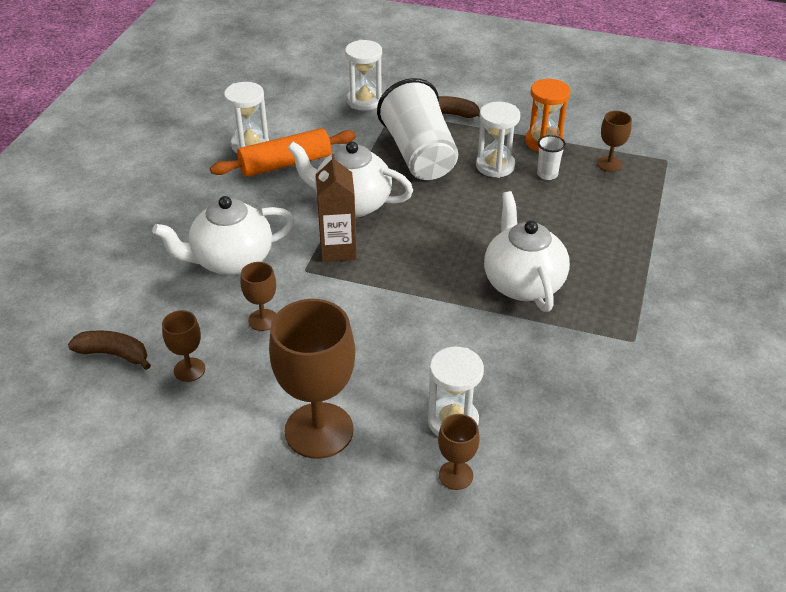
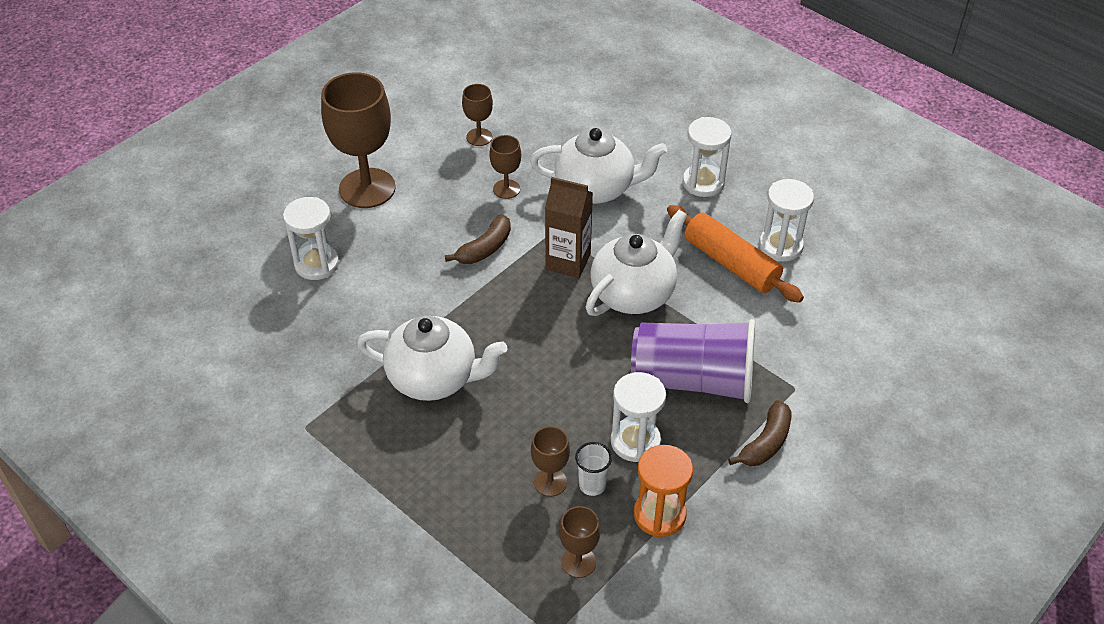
camera: 115 degrees right, 5 degrees up
brown banana [68,330,151,370] -> brown banana moved to [445,214,511,264]
white teapot [152,196,295,275] -> white teapot turned 90 degrees clockwise [530,128,667,204]
orange rolling pin [210,128,356,177] -> orange rolling pin turned 45 degrees counterclockwise [667,205,804,303]
white hourglass [345,40,382,111] -> white hourglass moved to [683,117,732,197]
white cup [377,78,458,180] -> purple cup [631,319,755,403]
brown goblet [438,414,480,490] -> brown goblet moved to [531,426,570,497]

